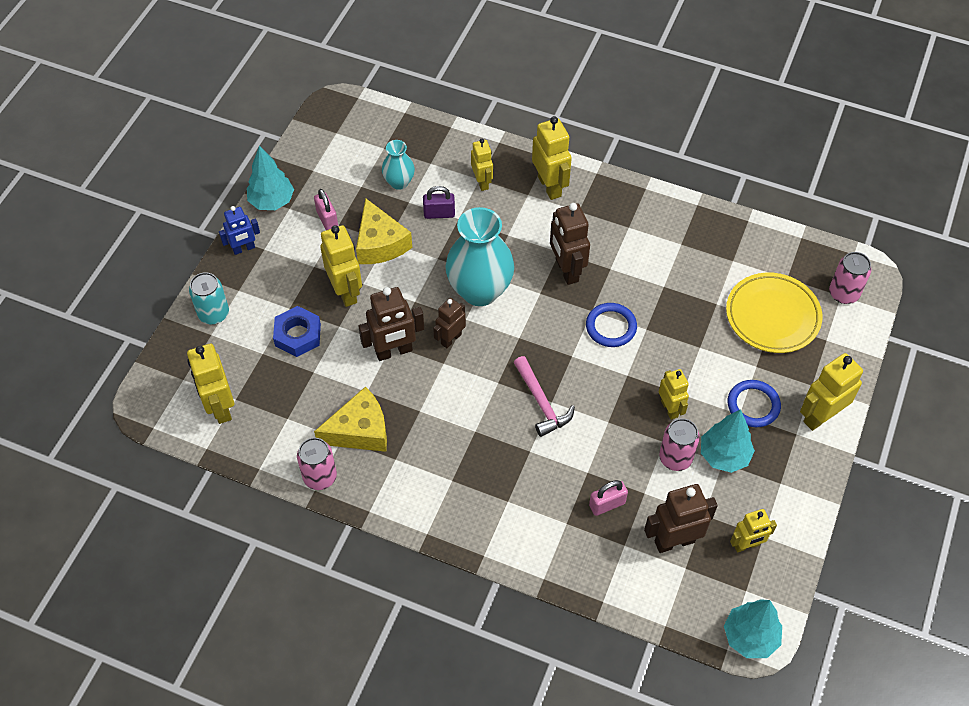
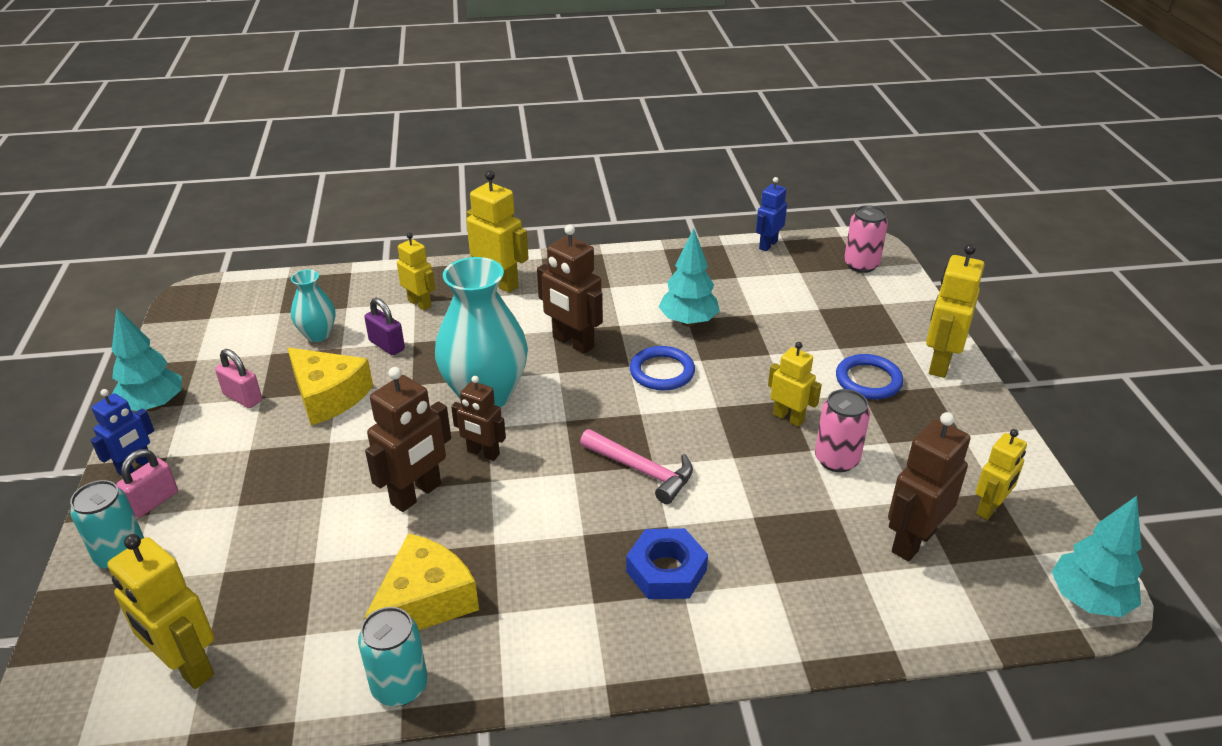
camera: 30 degrees left, 20 degrees down
blue nut [273,306,321,357] -> blue nut moved to [626,528,708,599]
pink can [297,438,337,490] -> turquoise can [358,607,428,706]
yellow robot [320,225,362,307] -> none
purple padlock [423,186,455,219] -> purple padlock turned 75 degrees clockwise [364,298,405,355]
brown robot [433,298,466,348] -> brown robot turned 75 degrees counterclockwise [451,376,506,461]
pink padlock [589,480,628,516] -> pink padlock moved to [116,449,178,518]
turquoise tree [701,409,755,473] -> turquoise tree moved to [659,228,720,327]
yellow plate [726,273,823,353] -> none
none -> blue robot [756,177,787,251]

